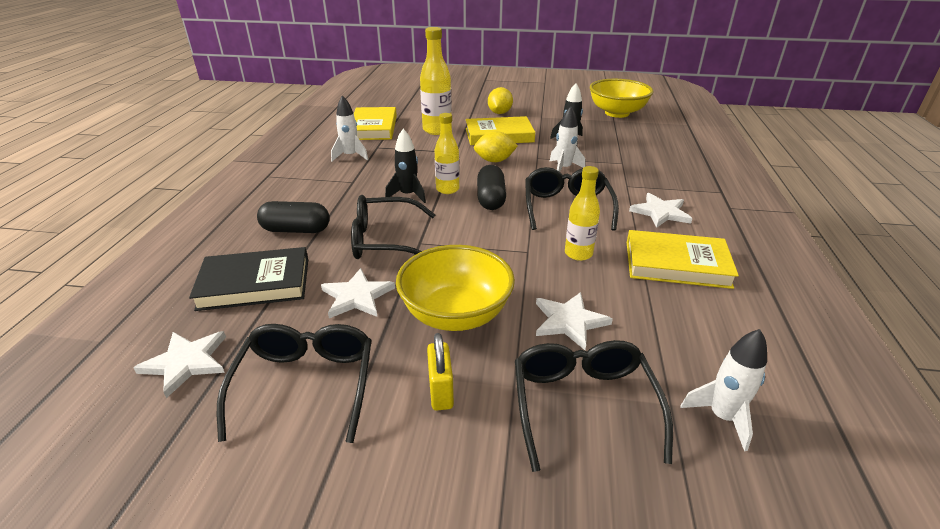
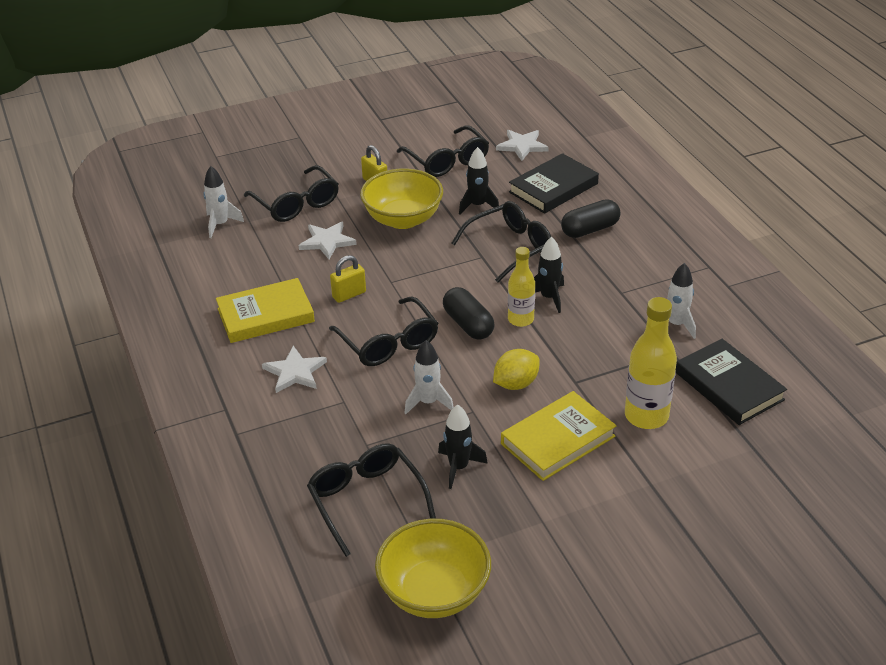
camera: 150 degrees right, 5 degrees up
white star [321,268,395,318] -> black rocket [459,147,500,214]
yellow book [354,107,397,140] -> black book [676,339,787,425]
yellow lemon [488,87,513,114] -> none
yellow bottle [565,166,600,261] -> yellow padlock [330,255,366,303]
none -> black glasses [307,443,436,557]

